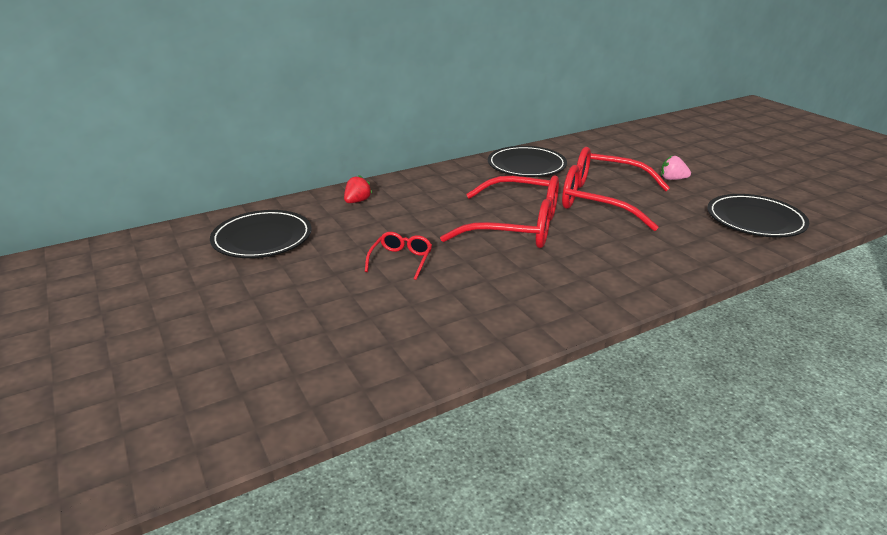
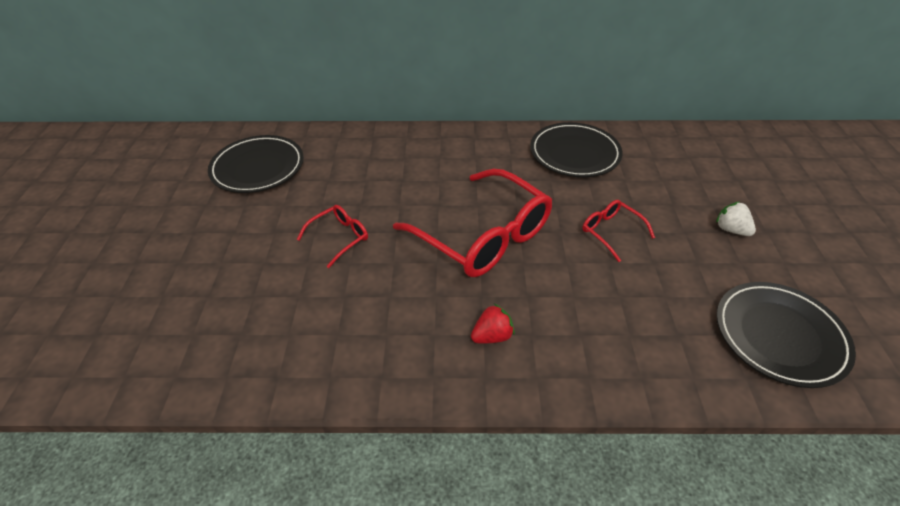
camera: 30 degrees right, 15 degrees up
red strawberry [344,175,372,203] -> red strawberry moved to [471,304,515,344]
red glasses [562,147,670,231] -> red glasses [582,200,655,262], size x0.46
pink strawberry [661,156,691,180] -> white strawberry [716,202,756,236]

